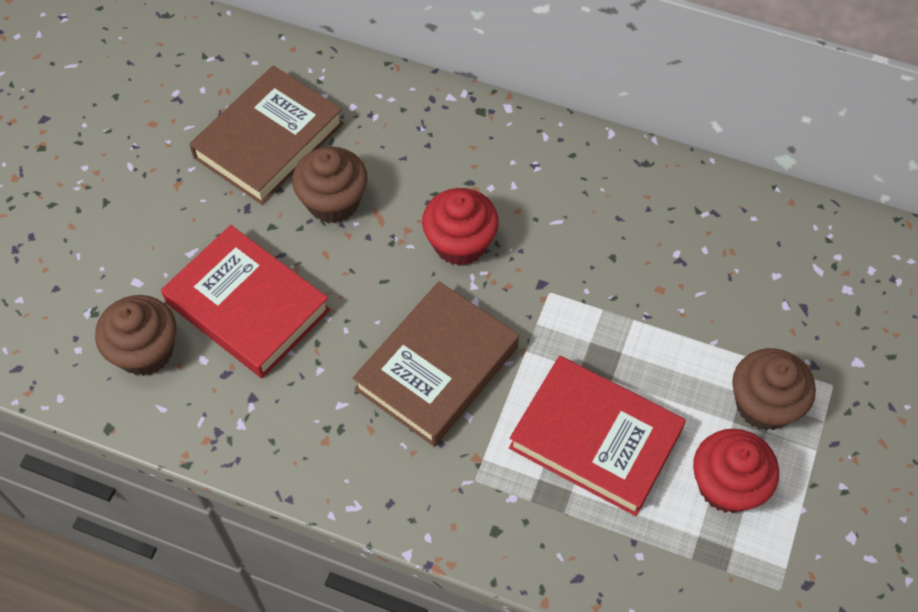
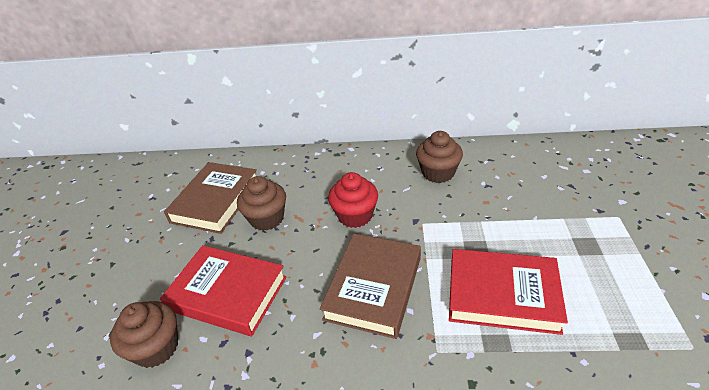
camera: 15 degrees left, 20 degrees down
red cupcake [693,429,779,513] -> none
brown cupcake [732,348,816,430] -> brown cupcake moved to [416,131,463,183]

